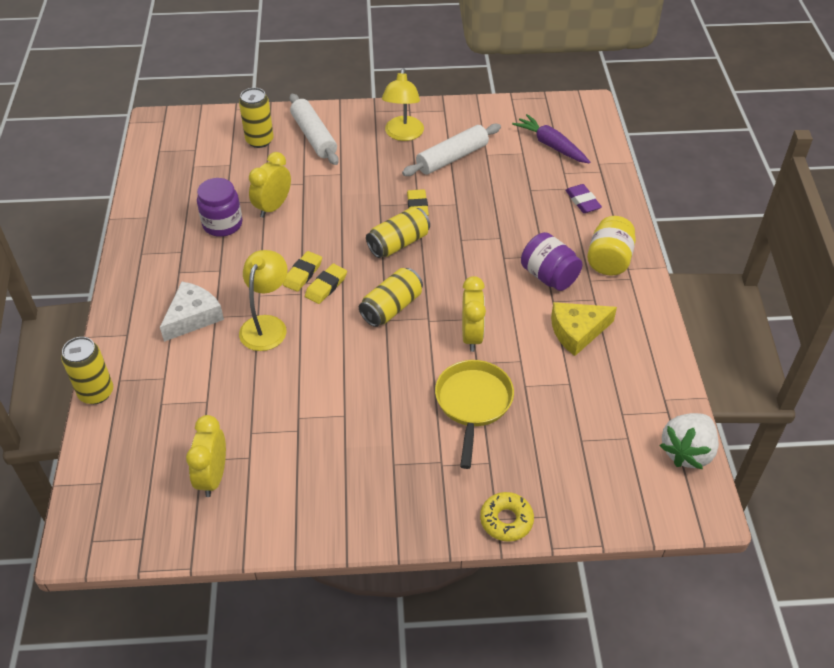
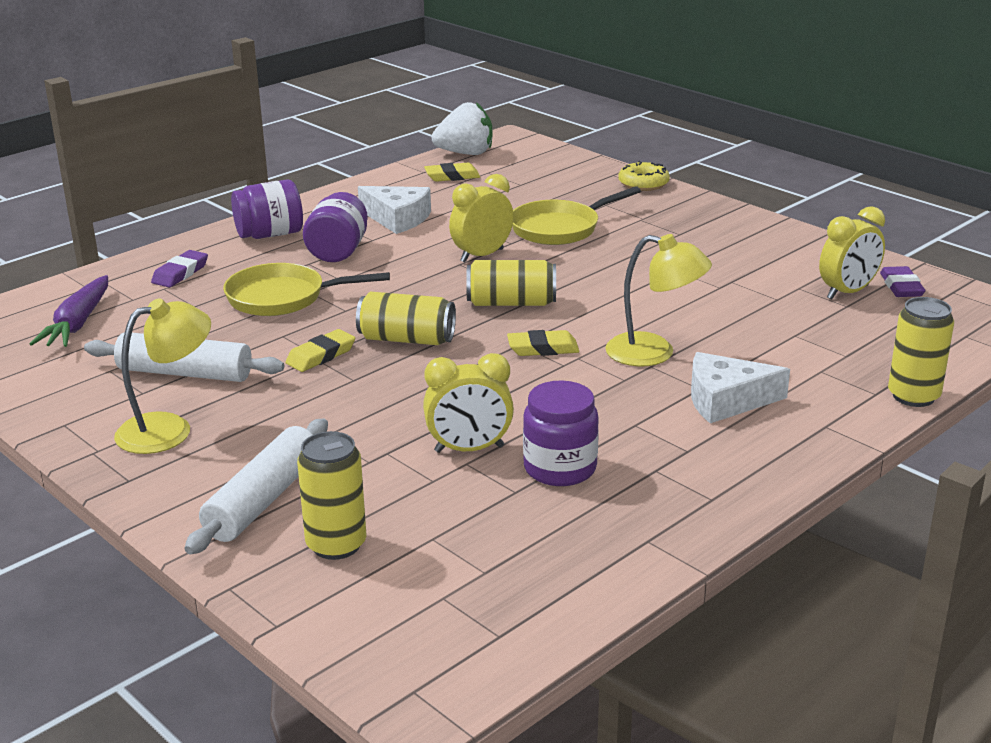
camera: 130 degrees left, 20 degrees down
yellow lamp [239,250,288,351] -> yellow lamp turned 135 degrees counterclockwise [605,234,712,367]
yellow eraser [283,251,322,292] -> yellow eraser moved to [424,163,480,182]
yellow cheese [551,302,617,356] -> white cheese [358,186,431,234]
yellow jar [587,216,636,276] -> purple jar [231,179,303,239]
none -> yellow pan [223,263,390,316]
none -> purple eraser [880,266,925,297]

